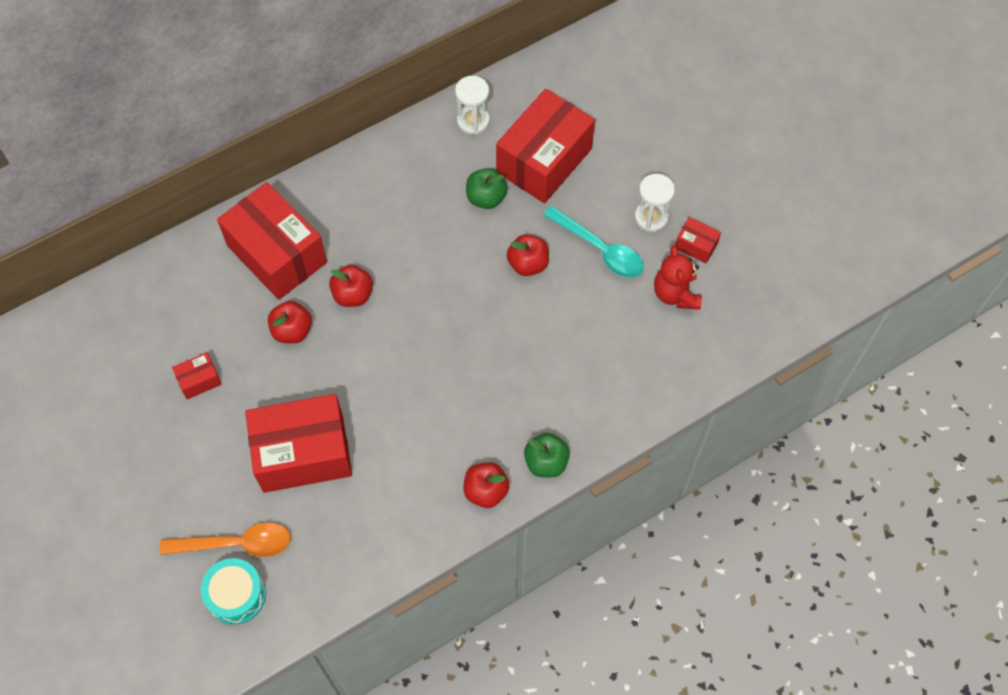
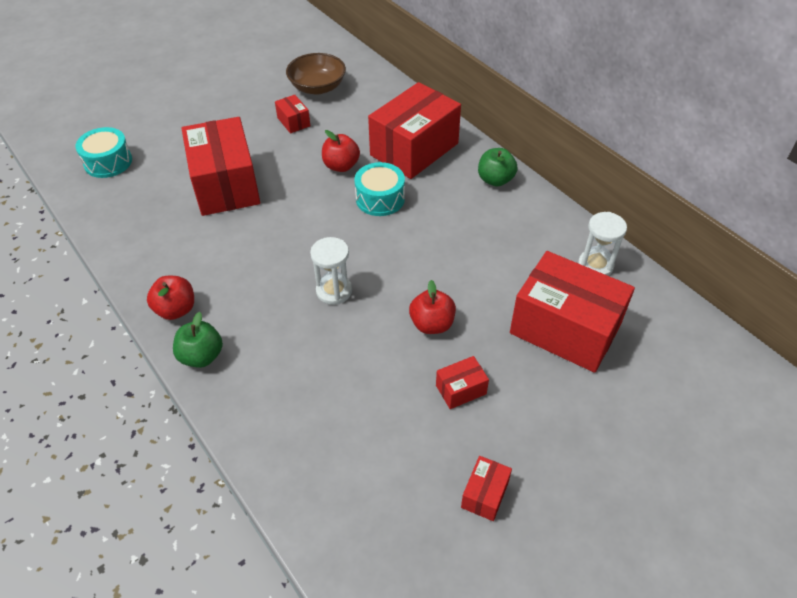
camera: 85 degrees right, 15 degrees down
orange spoon [160,522,291,557] -> none
red apple [329,265,373,307] -> turquoise drum [354,162,405,216]
green apple [466,168,508,209] -> green apple moved to [478,148,518,187]
turquoise spoon [543,206,644,278] -> red box [436,356,489,409]
white hourglass [635,174,675,232] -> white hourglass moved to [310,237,352,305]
red teddy bear [654,246,702,310] -> none
none -> brown bowl [286,53,346,95]

